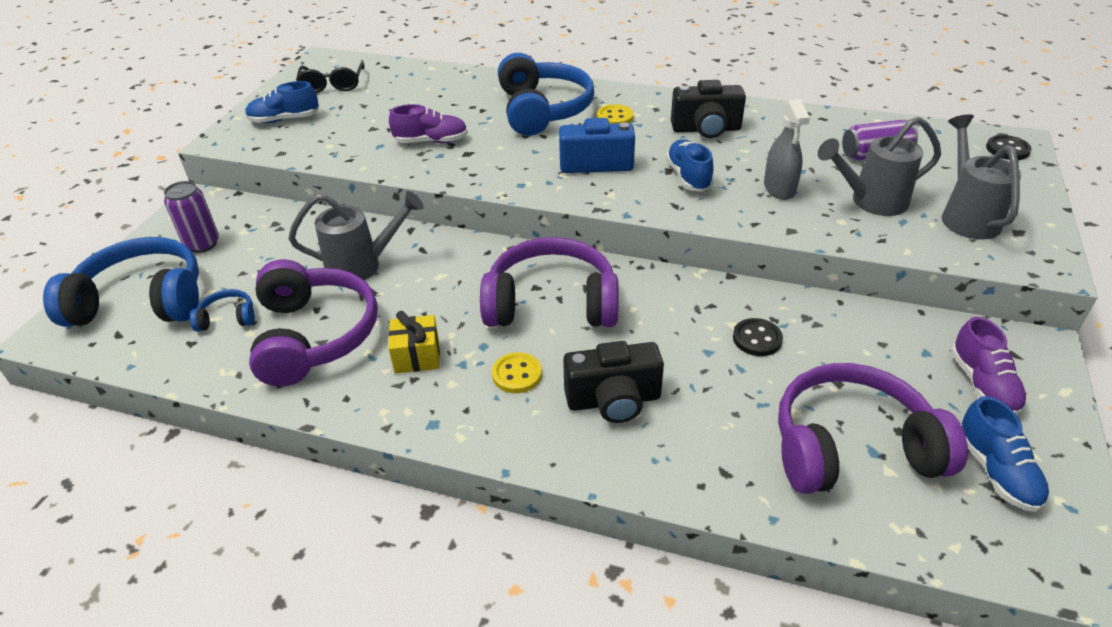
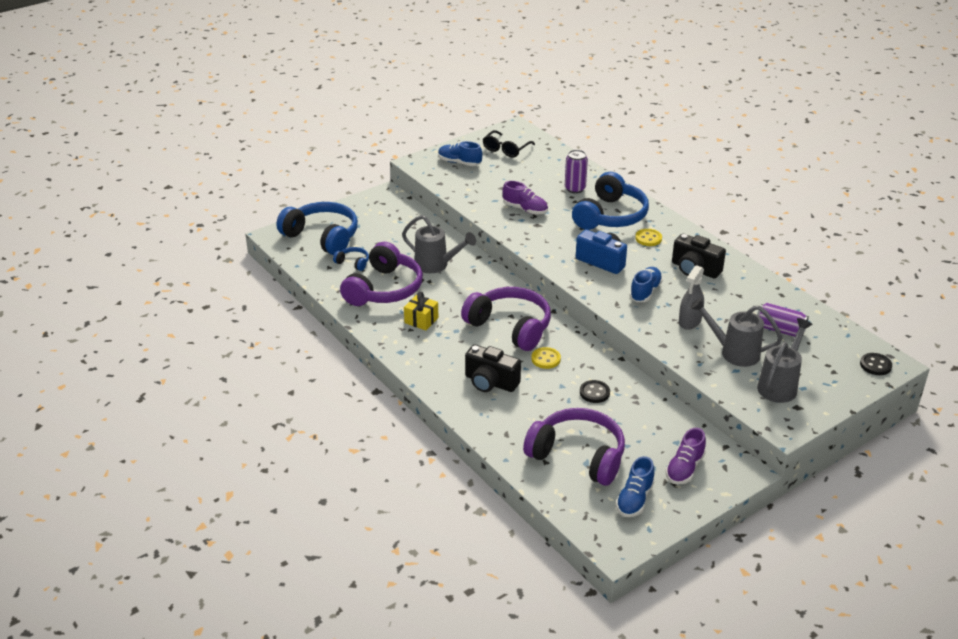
camera: 35 degrees right, 5 degrees down
purple can [164,181,219,253] -> purple can moved to [565,150,588,194]
yellow button [492,352,542,393] -> yellow button moved to [531,347,561,369]

